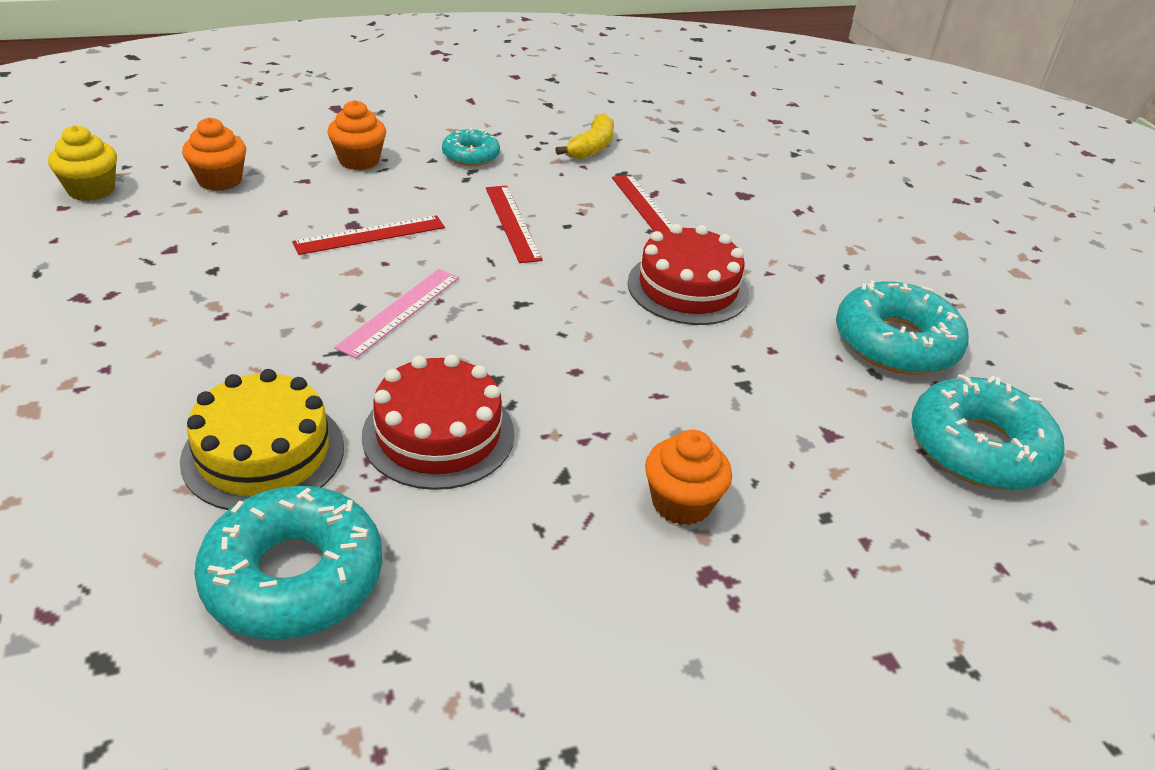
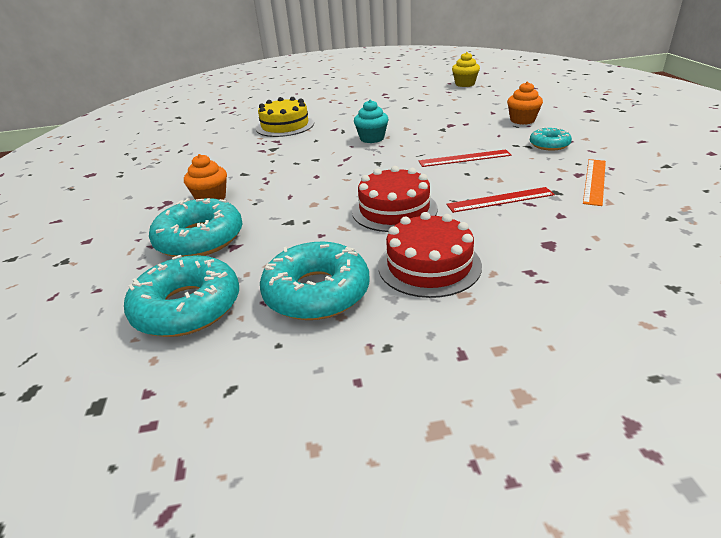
camera: 105 degrees right, 5 degrees down
orange cupcake [182,117,246,191] -> none
turquoise donut [194,486,382,640] -> turquoise donut moved to [149,198,242,257]
red ruler [292,215,445,255] -> none
pink ruler [334,269,459,359] -> turquoise cupcake [354,100,389,143]
red cake [362,354,515,490] -> red cake moved to [378,212,482,298]
yellow banana [555,113,614,159] -> orange ruler [583,159,606,206]

